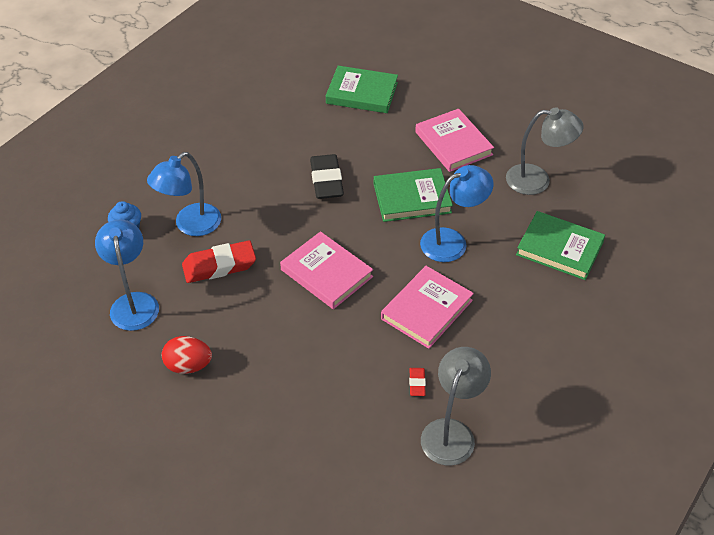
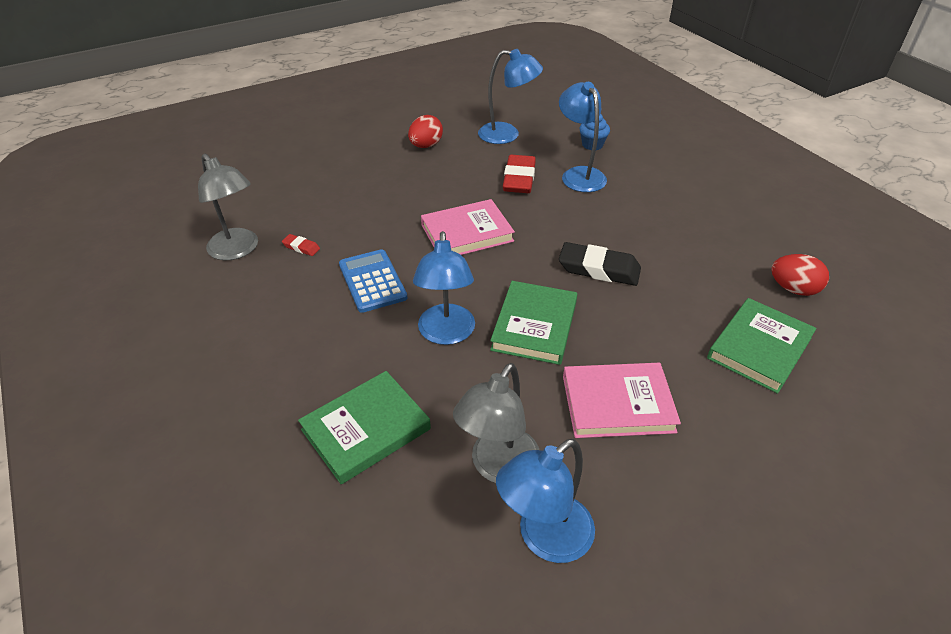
camera: 115 degrees right, 5 degrees down
pink book [381,266,474,349] -> blue calculator [339,249,407,313]
none -> blue lamp [496,439,595,563]
none -> red egg [771,254,829,296]

